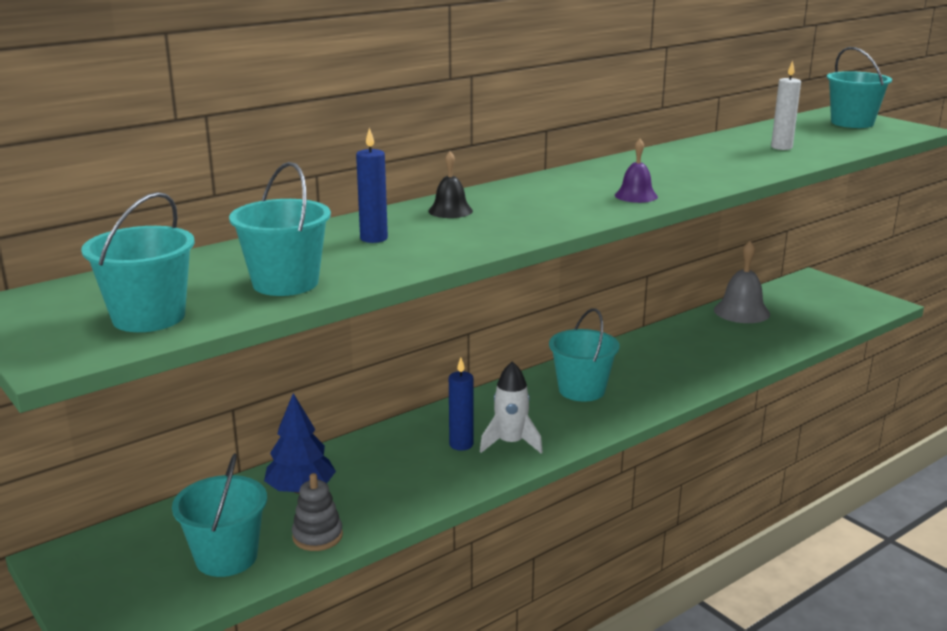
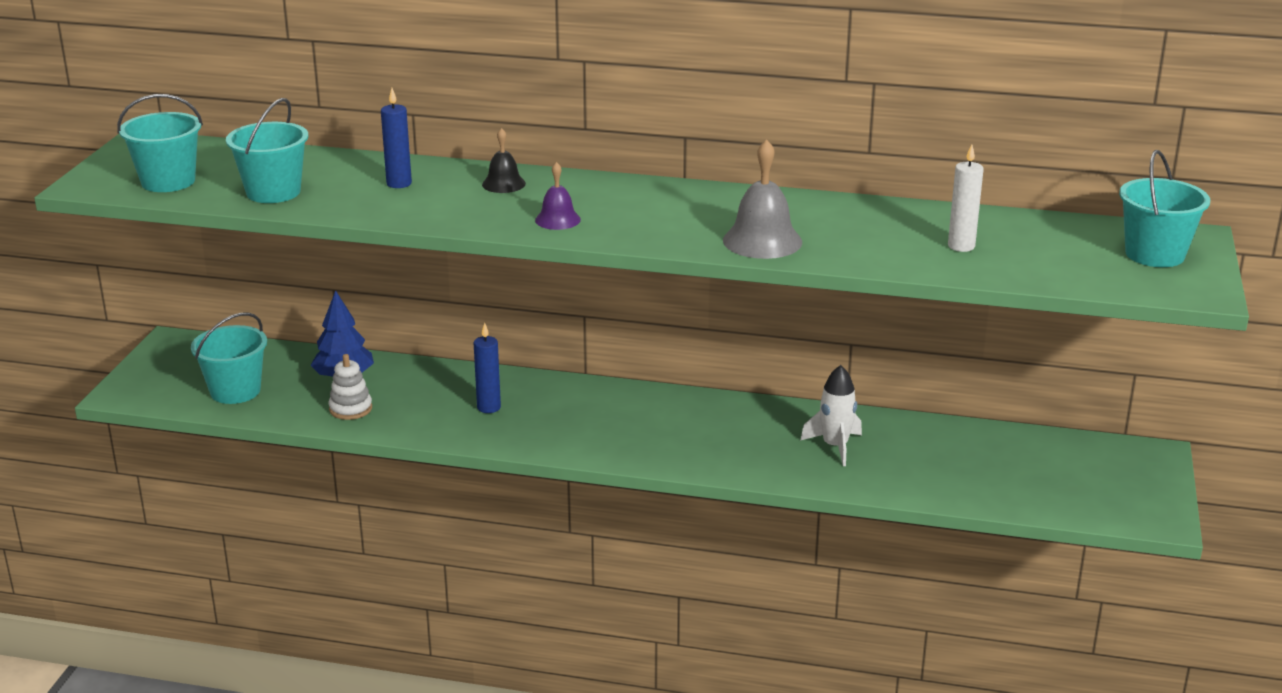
camera: 50 degrees right, 5 degrees up
grey stacking toy [292,473,343,551] -> none
white rocket [480,361,543,454] -> white rocket moved to [801,365,862,466]
turquoise bucket [549,308,620,402] -> none
purple bell [615,139,658,203] -> purple bell moved to [535,162,581,230]
grey bell [714,241,770,323] -> grey bell moved to [723,139,802,259]
none -> white stacking toy [329,354,372,420]

